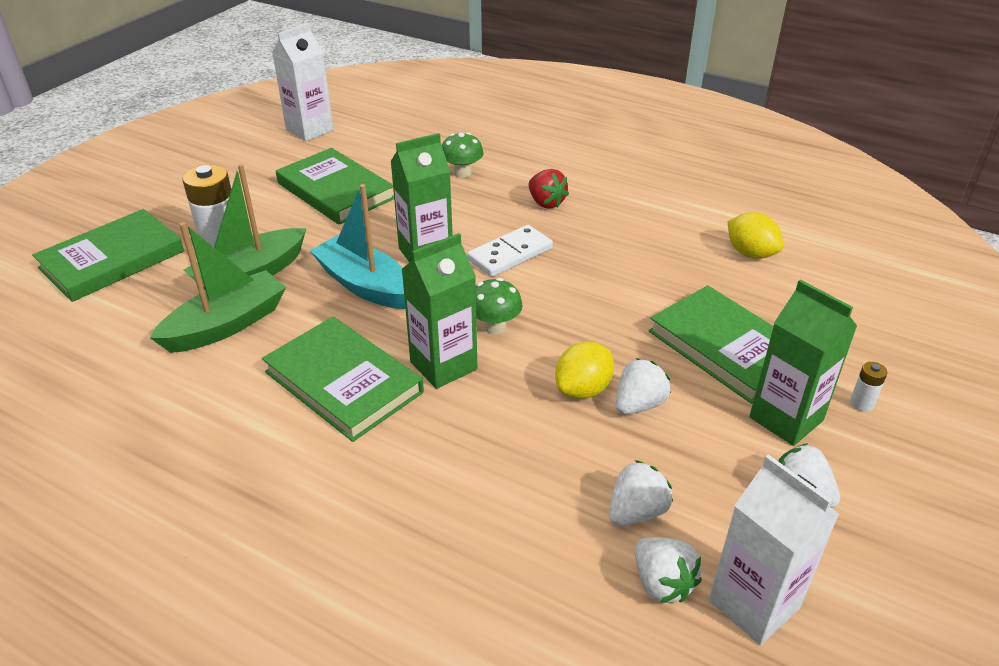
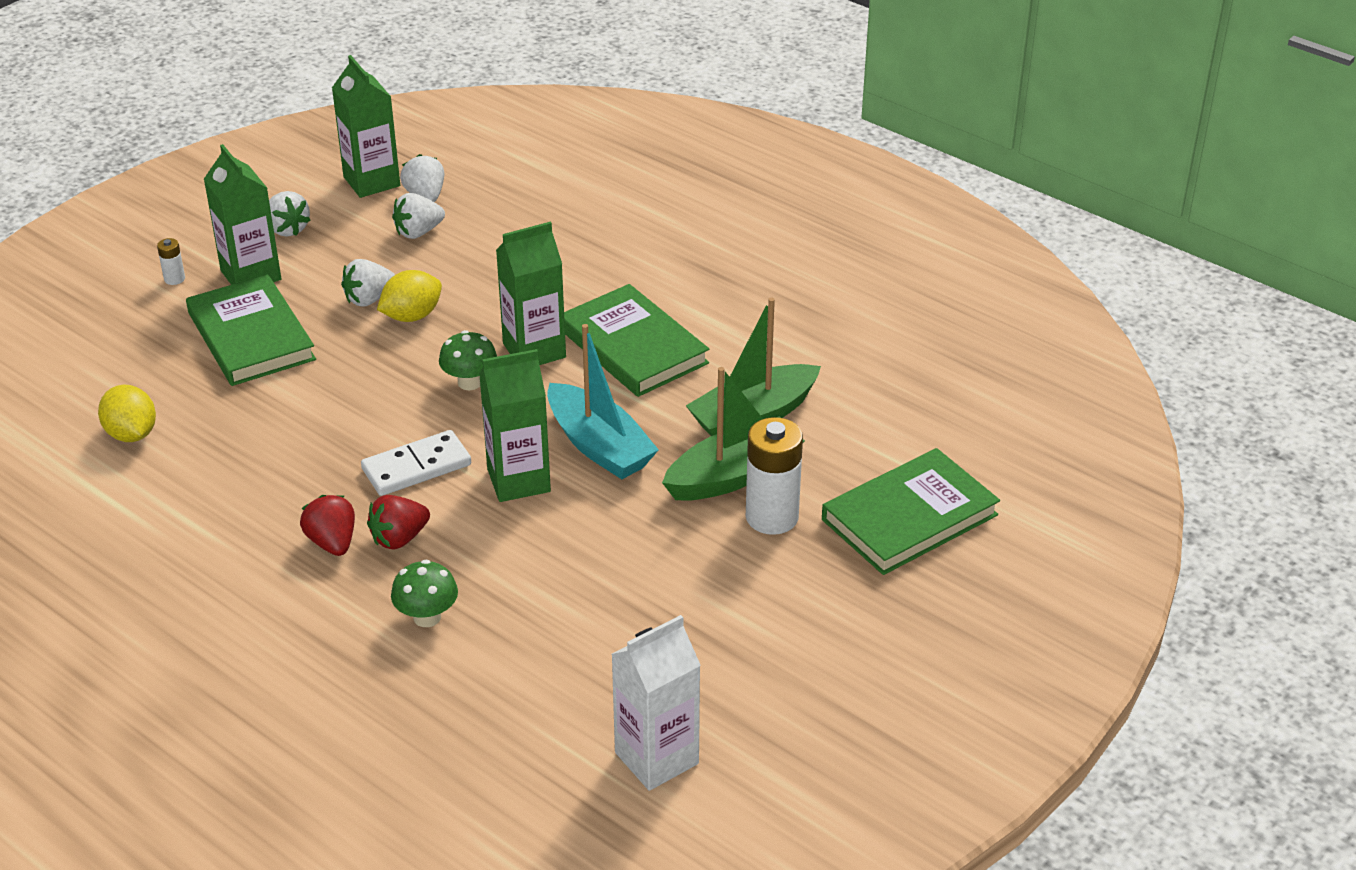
camera: 170 degrees left, 0 degrees up
green book [276,148,394,225] -> none
white carton [709,454,839,645] -> green carton [332,55,400,198]
none -> red strawberry [367,495,430,550]

